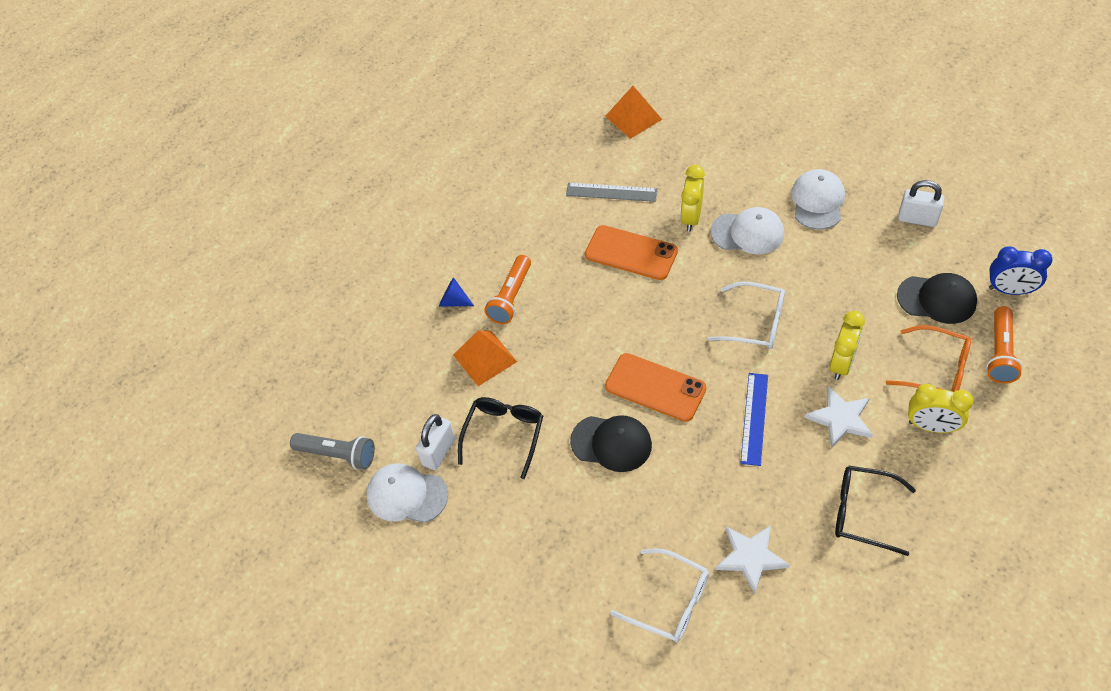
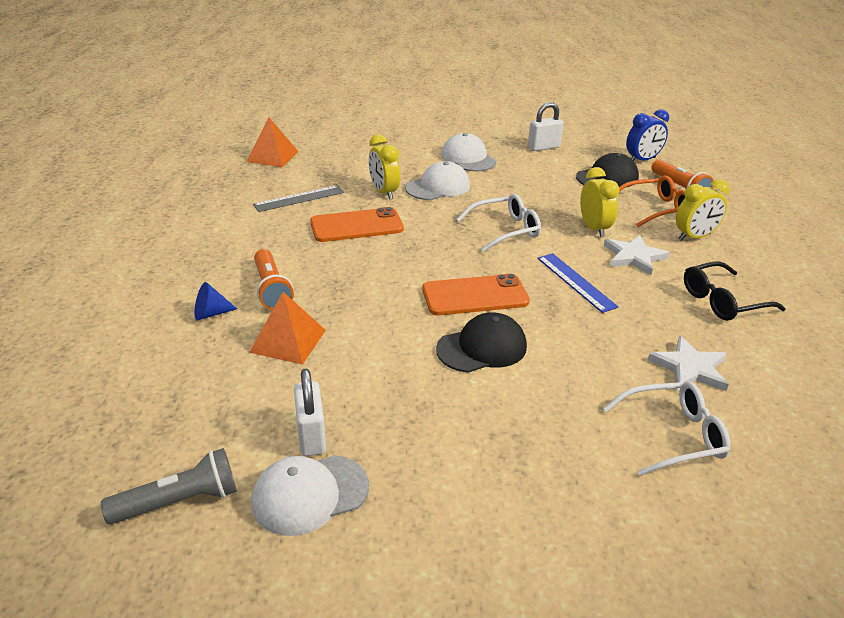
camera: 45 degrees left, 20 degrees down
black glasses [458,397,543,479] -> none

